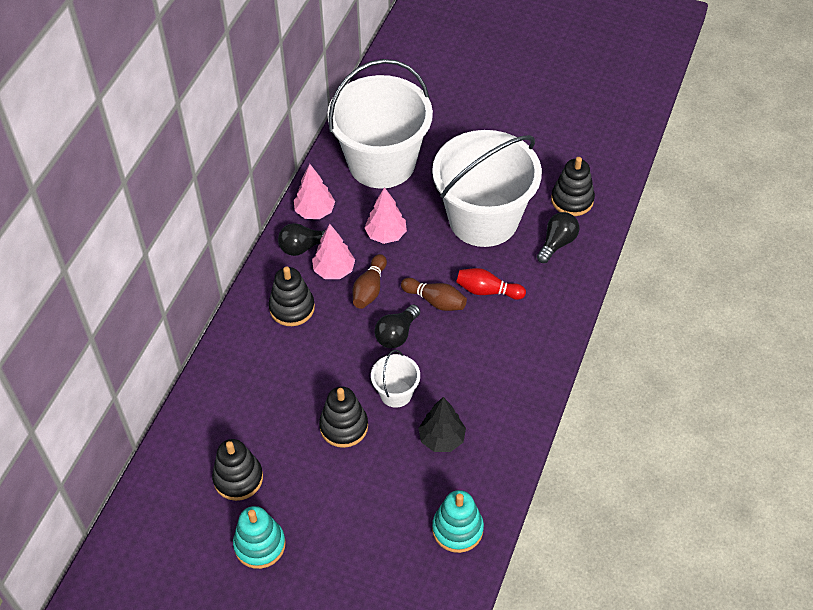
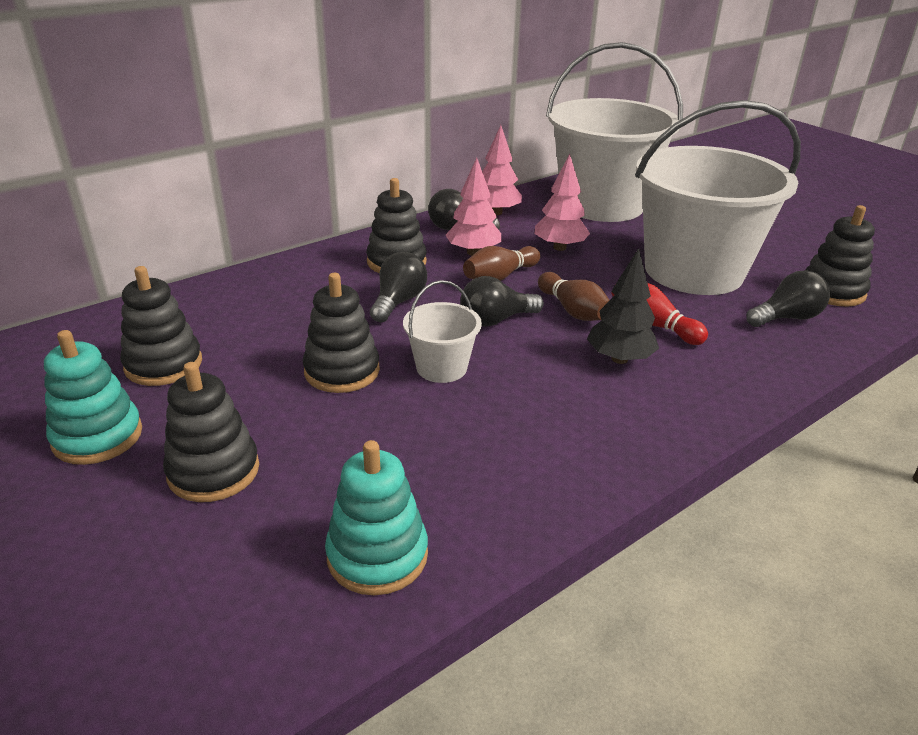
camera: 30 degrees right, 20 degrees down
black tree [418,397,466,452] -> black tree moved to [587,248,659,364]
none -> black stacking toy [163,362,259,502]
none -> black light bulb [370,252,427,322]

